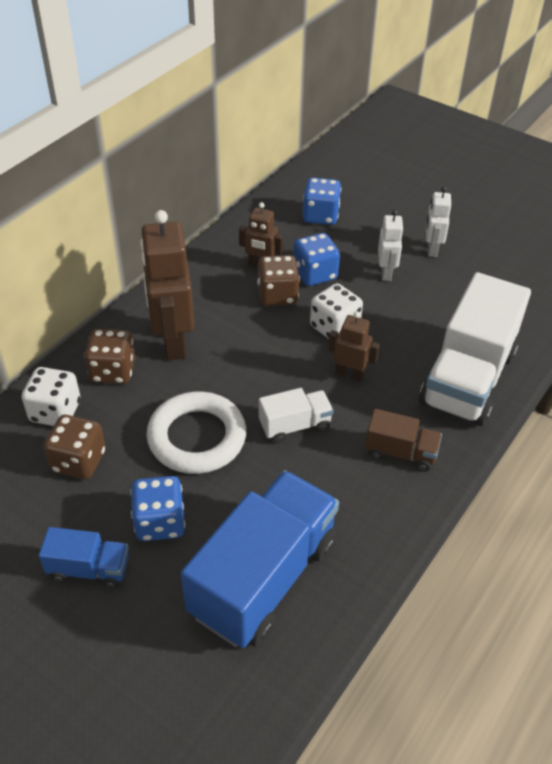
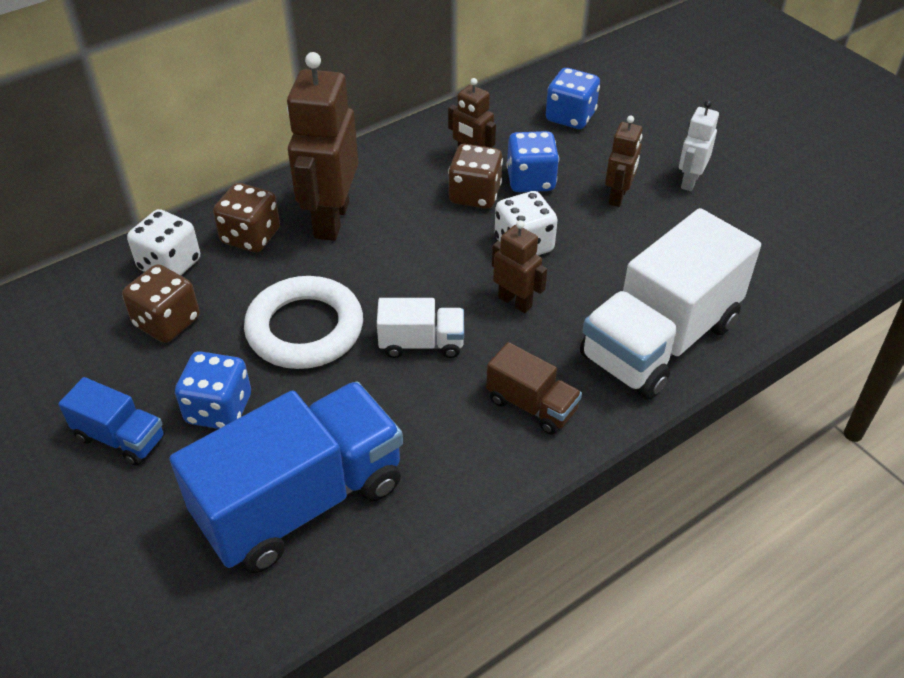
camera: 20 degrees right, 0 degrees up
white robot [378,210,404,281] -> brown robot [605,115,642,207]

